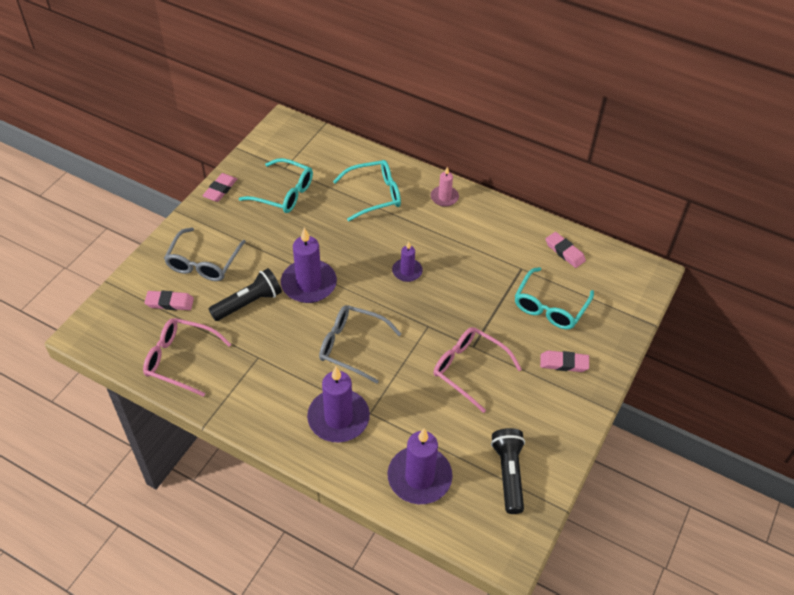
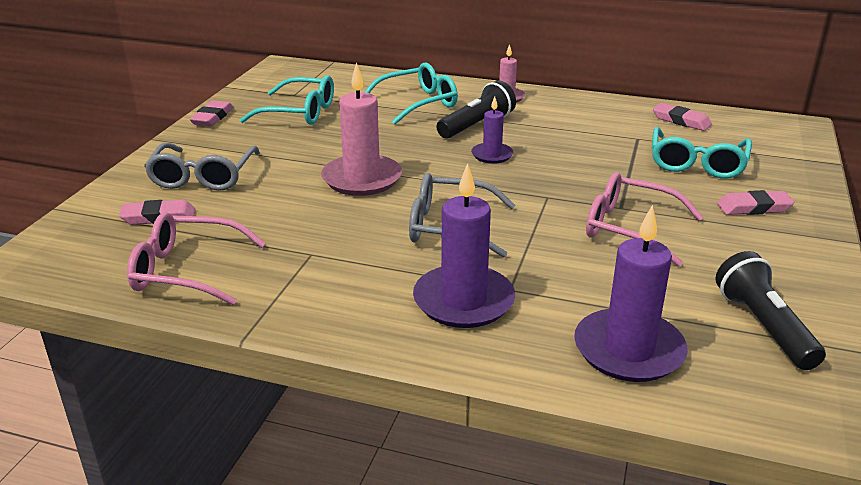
camera: 10 degrees left, 20 degrees down
black flashlight [209,268,282,321] -> black flashlight moved to [436,80,516,139]
purple candle [281,227,337,303] -> pink candle [321,62,402,196]

